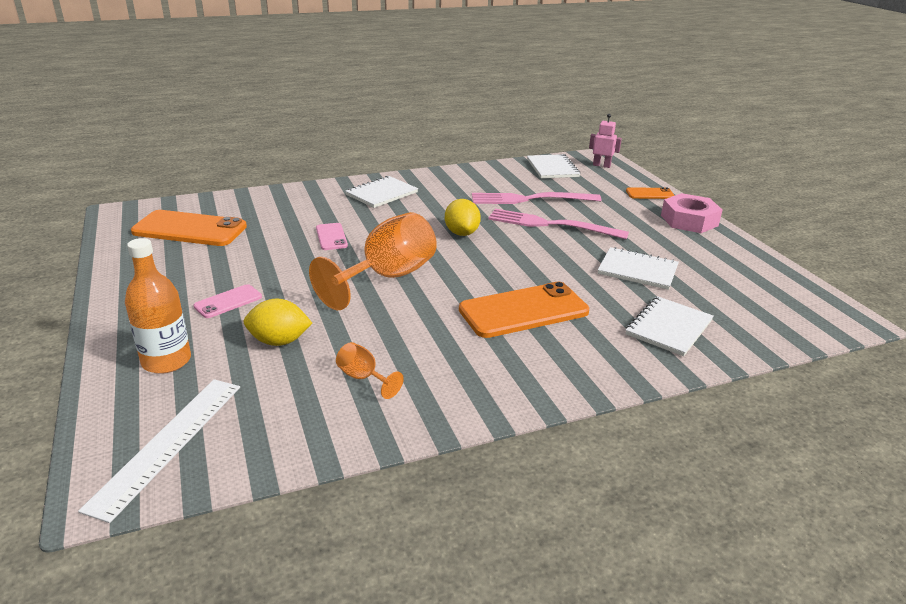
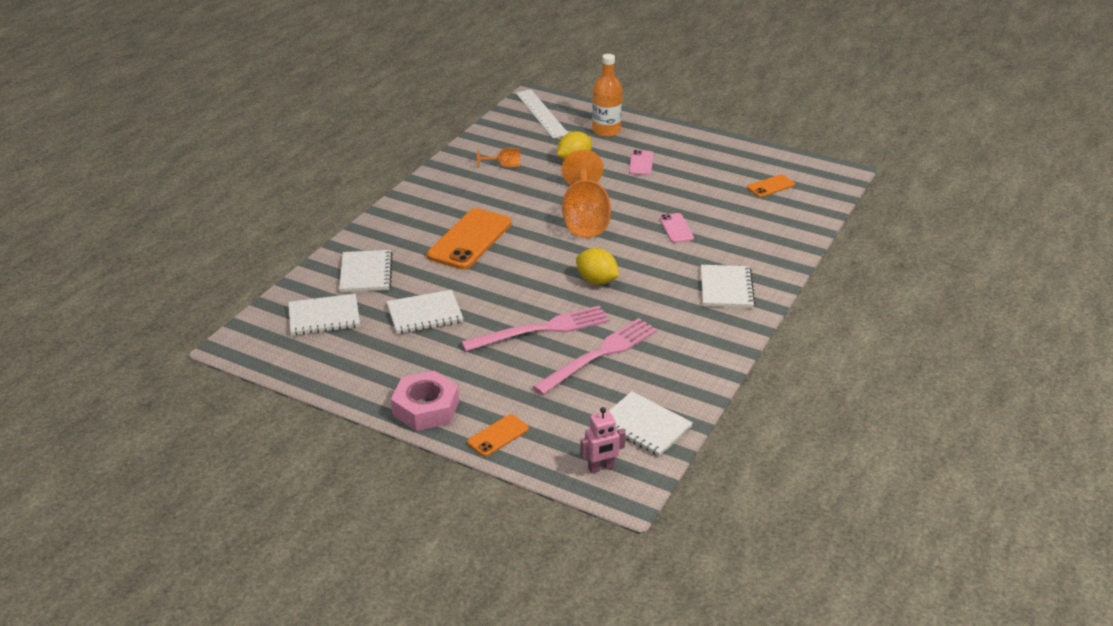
camera: 140 degrees right, 5 degrees up
orange phone [131,210,247,246] -> orange phone [747,174,795,197], size x0.50
pink phone [316,223,348,250] -> pink phone turned 45 degrees clockwise [659,213,694,243]
none -> white notebook [288,294,360,335]

